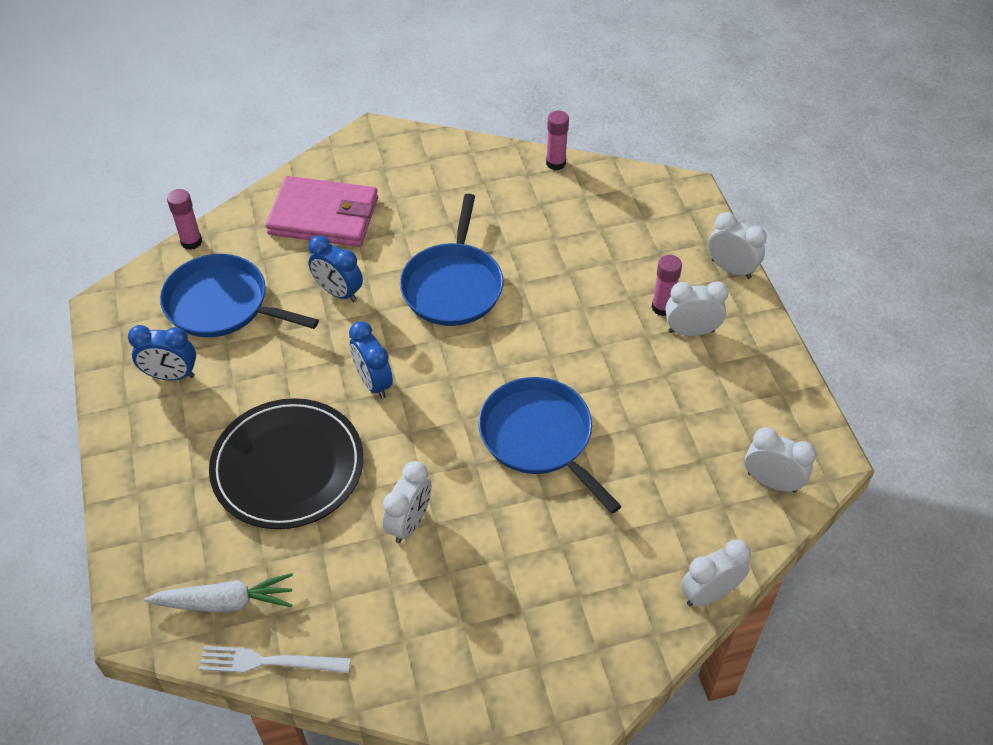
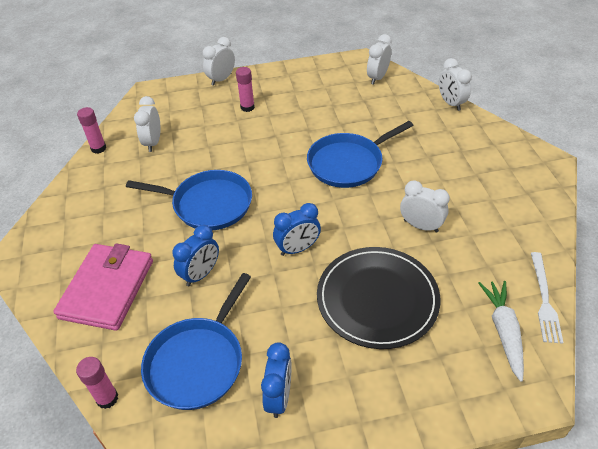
camera: 85 degrees left, 5 degrees down
white clock [665,282,728,336] -> white clock moved to [134,96,161,152]

